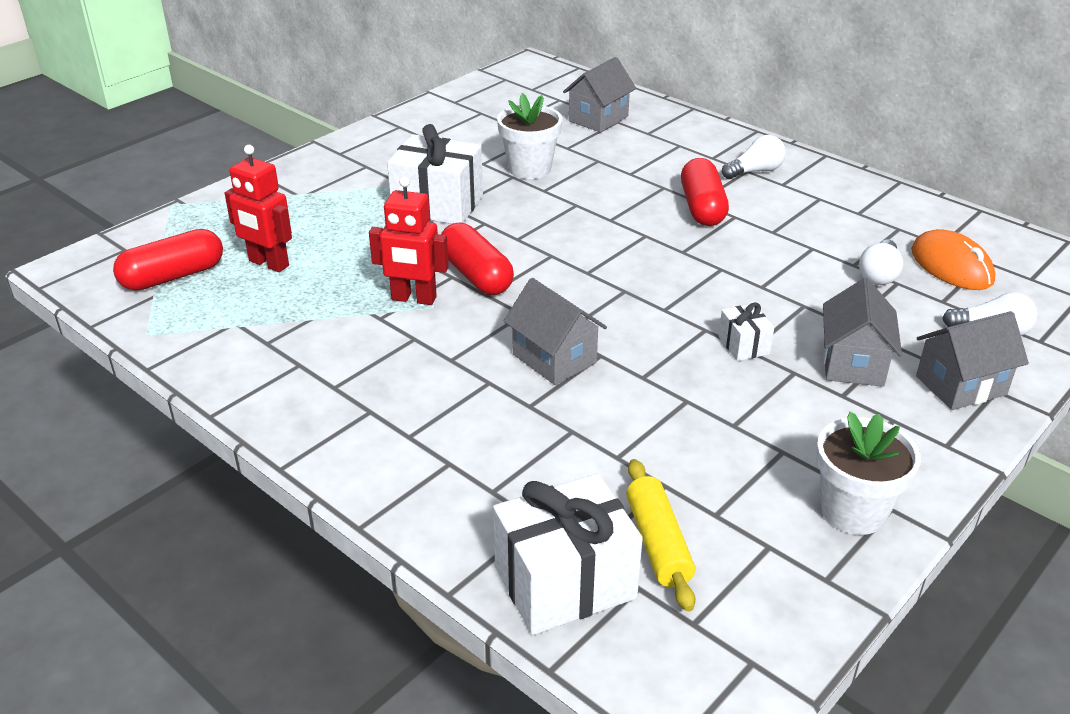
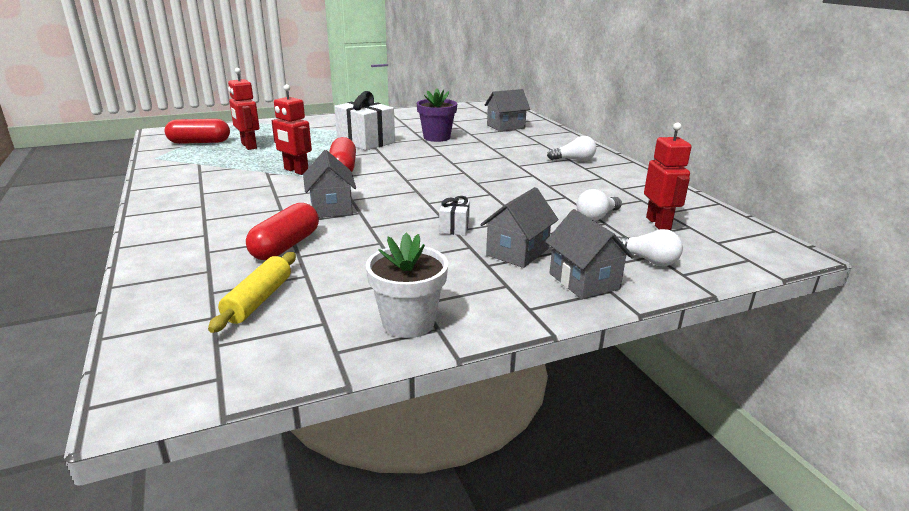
camera: 25 degrees right, 10 degrees down
white gift [493,473,643,635] -> none
white flower pot [497,93,562,179] -> purple flower pot [417,88,457,142]
red capsule [681,158,729,226] -> red capsule moved to [246,203,319,260]
orange mouse [911,229,996,290] -> red robot [644,123,692,230]
grey house [916,311,1029,410] -> grey house turned 60 degrees clockwise [545,209,634,299]

